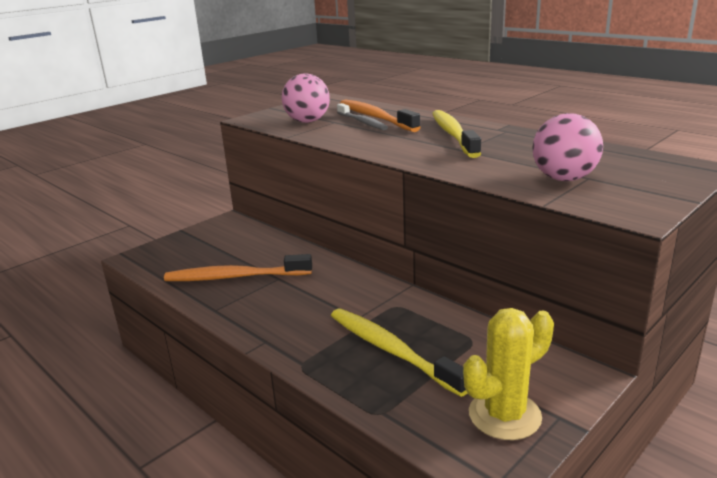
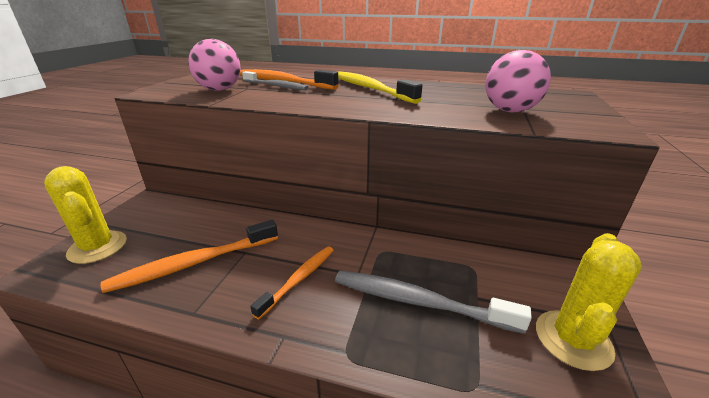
camera: 30 degrees left, 5 degrees up
yellow toothbrush [331,308,467,397] -> grey toothbrush [335,271,532,334]
none -> yellow cactus [44,166,127,264]
none -> orange toothbrush [250,247,334,319]

